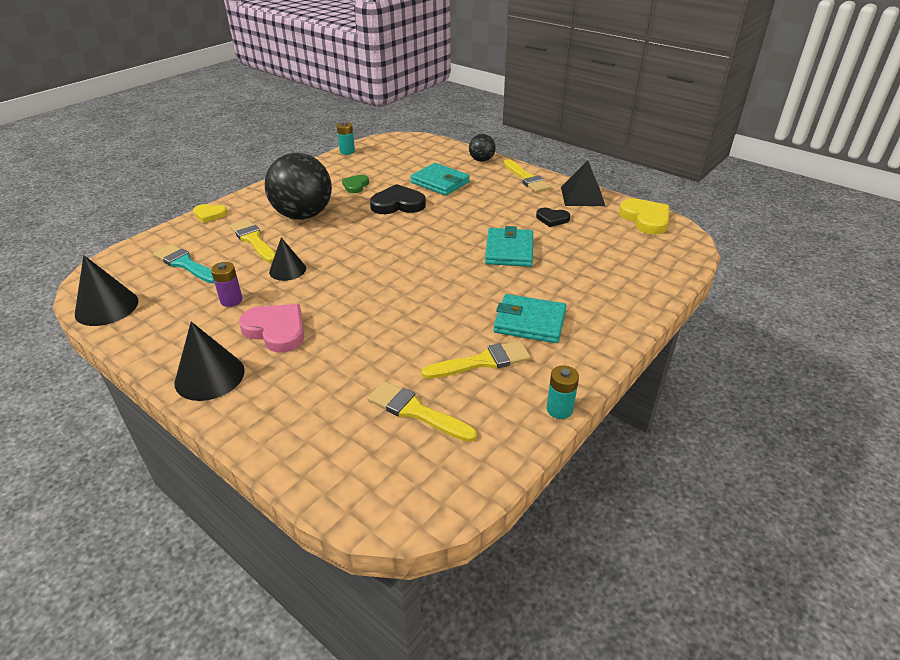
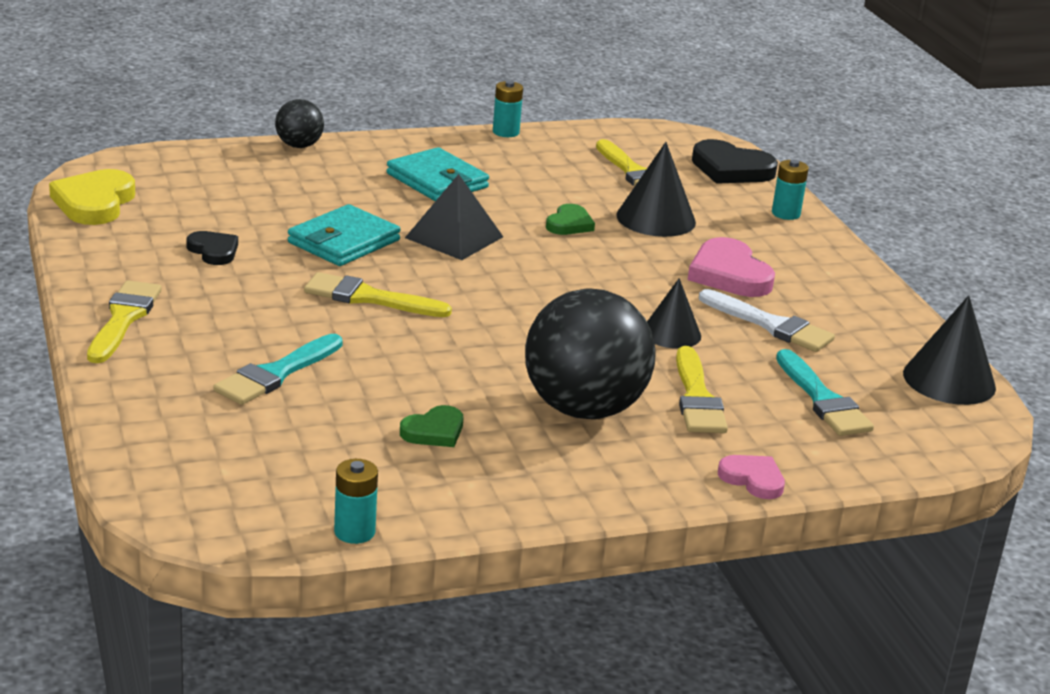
camera: 150 degrees left, 10 degrees down
black cone [175,322,245,401] -> black cone moved to [616,142,696,237]
yellow heart [193,204,228,223] -> pink heart [718,455,785,499]
purple battery [211,262,243,307] -> white brush [699,289,835,352]
black heart [370,184,426,214] -> black heart moved to [692,139,778,184]
turquoise wallet [410,163,470,196] -> turquoise brush [213,334,343,405]
yellow brush [422,341,531,379] -> yellow brush moved to [304,272,452,317]
black ball [469,134,496,162] -> black ball moved to [275,99,324,148]
black pyramid [561,161,605,206] -> black pyramid moved to [405,174,503,260]
none -> green heart [546,204,595,235]
none -> turquoise battery [772,160,809,220]

